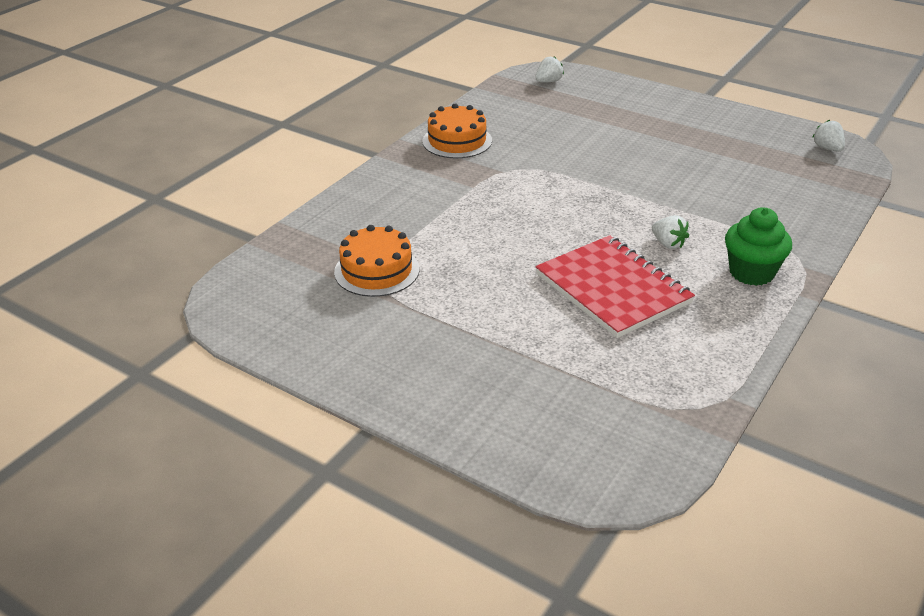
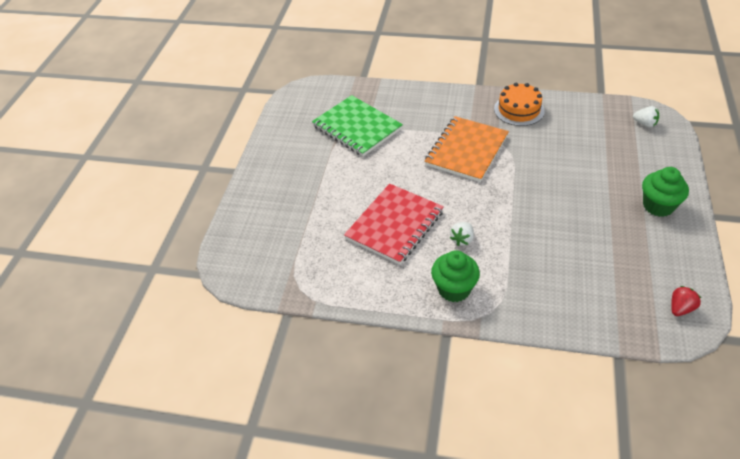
camera: 70 degrees right, 10 degrees up
orange cake [334,225,419,297] -> green notebook [312,95,403,157]
white strawberry [812,120,845,152] -> red strawberry [671,286,701,316]
none -> orange notebook [425,116,509,182]
none -> green cupcake [642,167,689,217]

